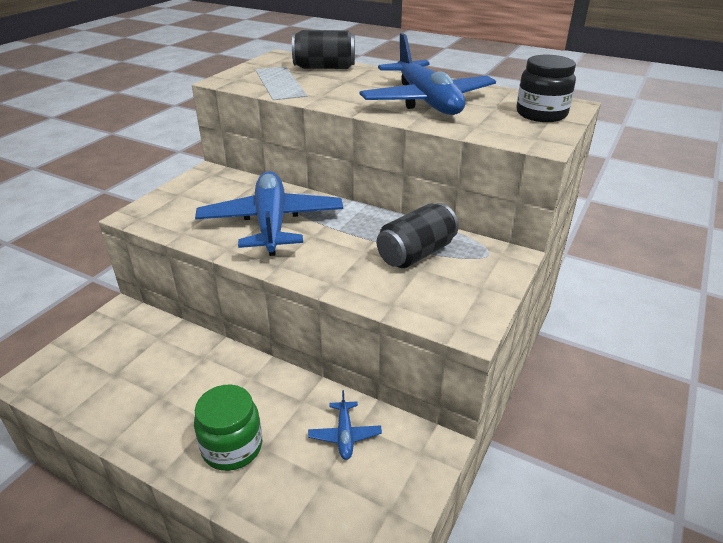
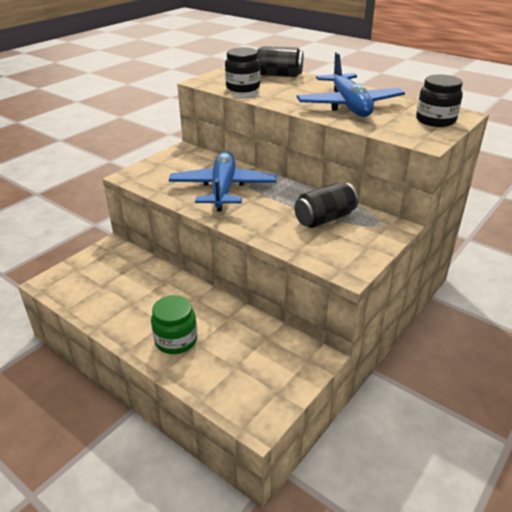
camera: 10 degrees right, 0 degrees up
blue plane [308,390,382,460] -> none
none -> black jar [225,47,260,92]

